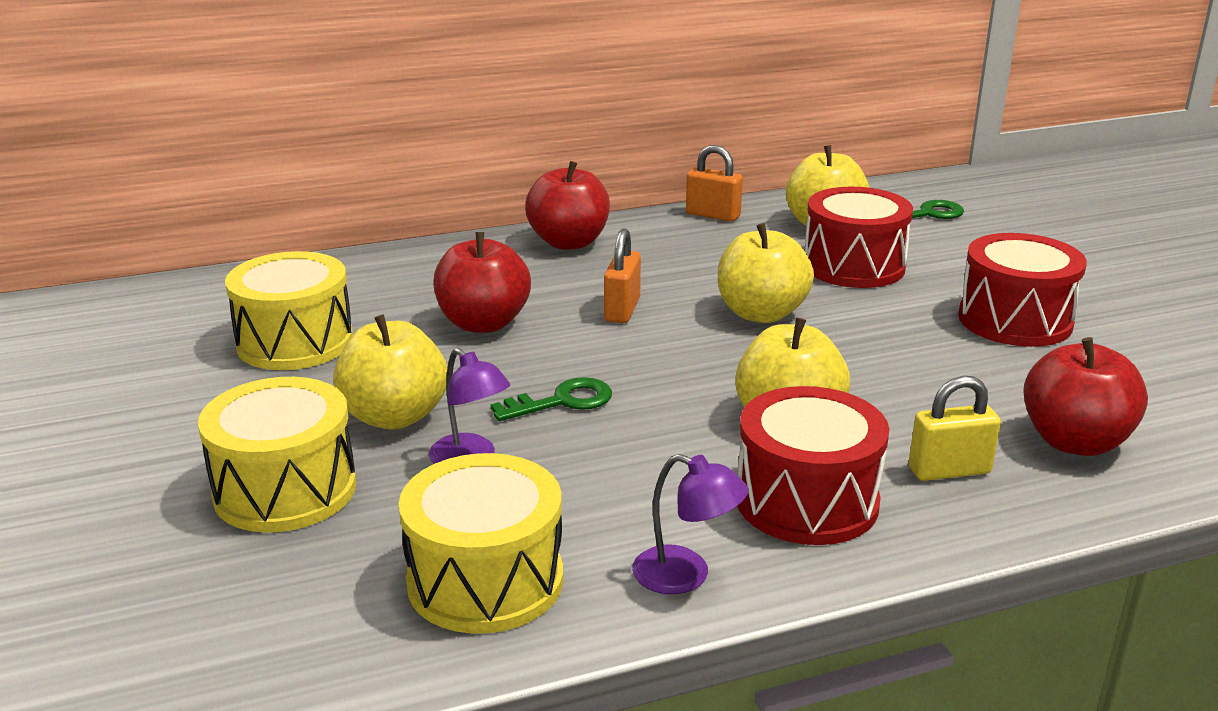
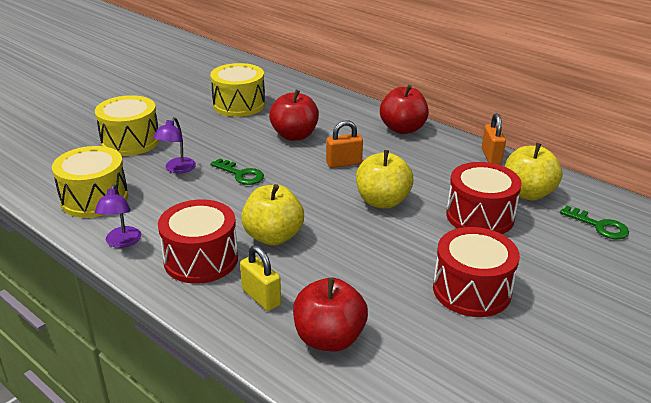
camera: 60 degrees right, 5 degrees up
yellow apple [333,314,447,430] -> none

